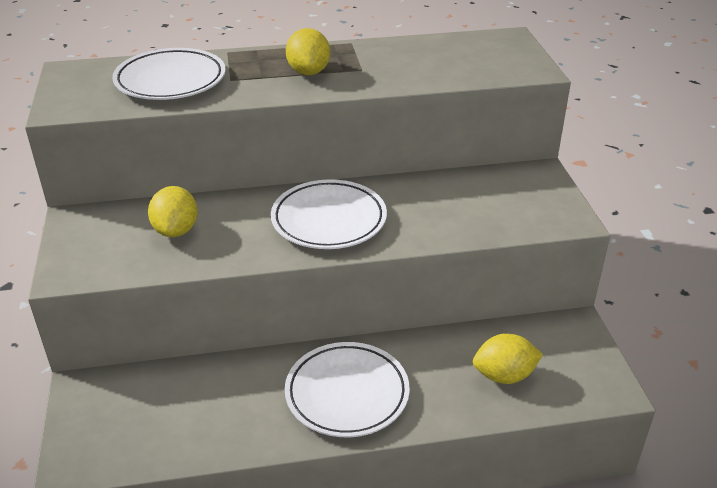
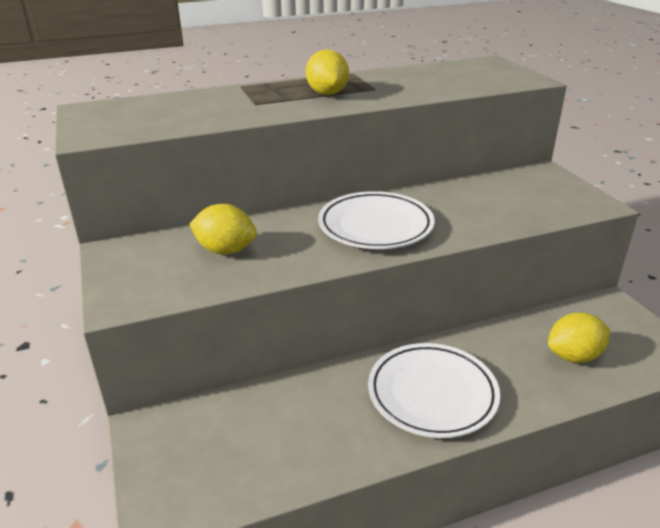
camera: 10 degrees left, 5 degrees down
white plate [112,48,226,100] -> none
yellow lemon [148,186,198,237] -> yellow lemon turned 60 degrees counterclockwise [189,204,257,255]

